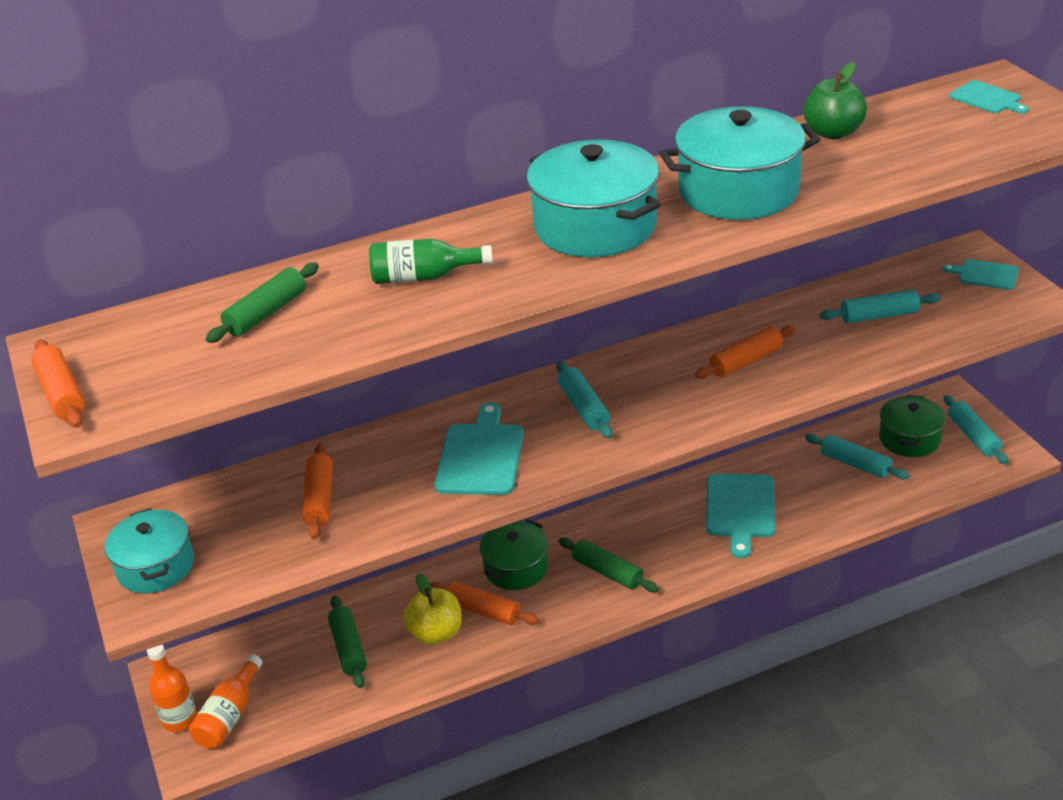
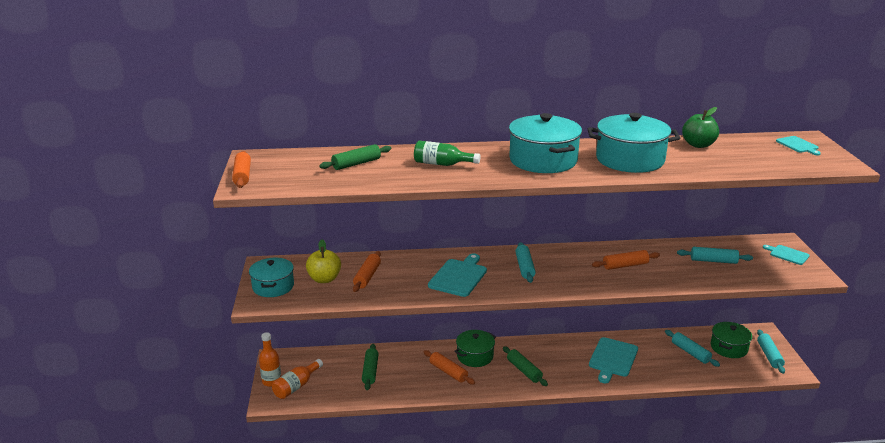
camera: 15 degrees right, 10 degrees down
yellow apple [403,573,462,645] -> yellow apple moved to [306,239,341,283]

